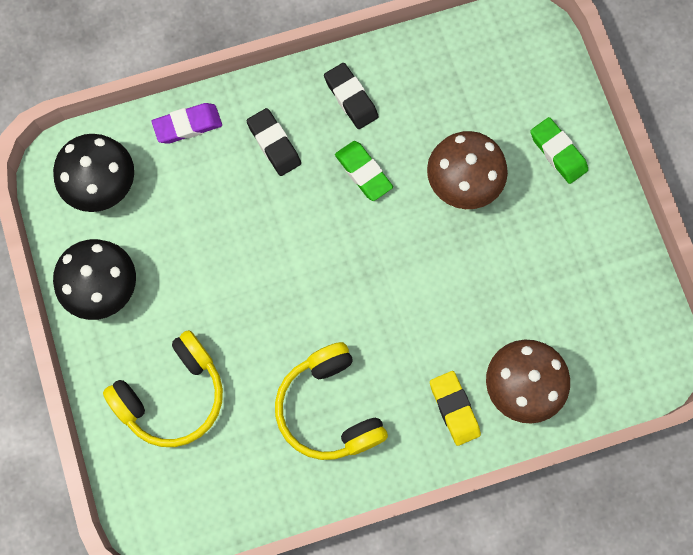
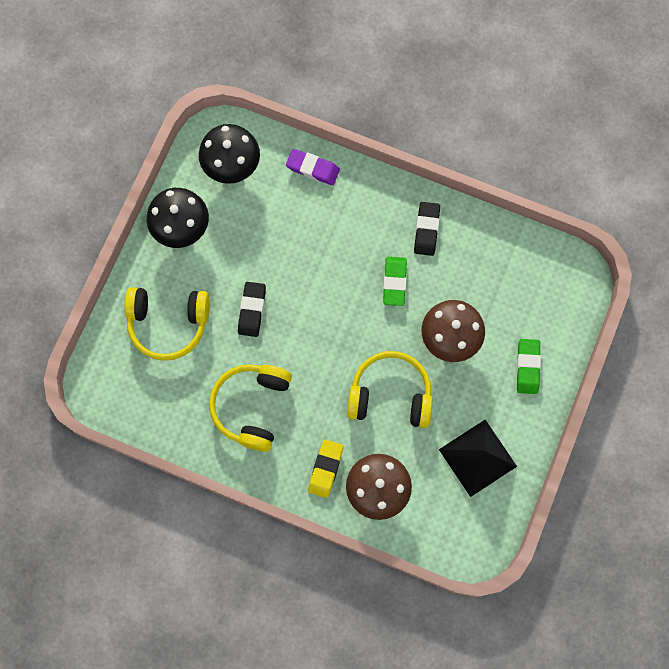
camera: 40 degrees right, 0 degrees up
black eraser [246,108,301,176] -> black eraser moved to [238,282,266,337]
none -> yellow headphones [347,351,433,428]
none -> black pyramid [439,420,517,497]

